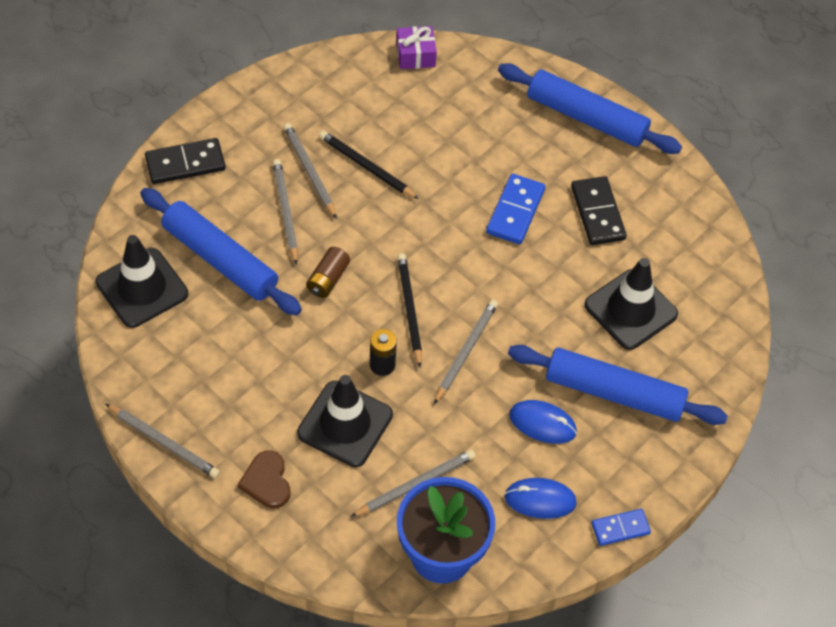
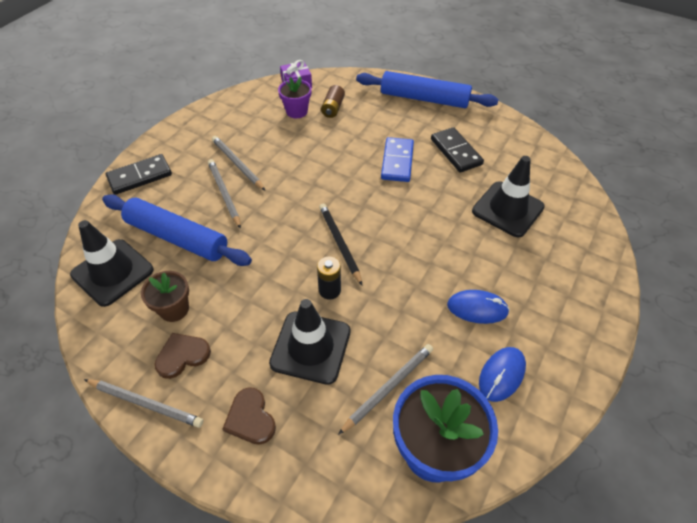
camera: 10 degrees left, 5 degrees down
brown battery [306,247,350,298] -> brown battery moved to [321,85,345,118]
black pencil [319,131,419,199] -> none
grey pencil [434,300,498,404] -> none
blue mouse [504,478,577,519] -> blue mouse turned 45 degrees counterclockwise [479,347,526,402]
blue rolling pin [508,345,728,425] -> none
blue domino [591,509,651,546] -> none
none -> brown flower pot [141,271,189,322]
none -> brown heart [155,333,211,379]
none -> purple flower pot [278,77,312,118]

